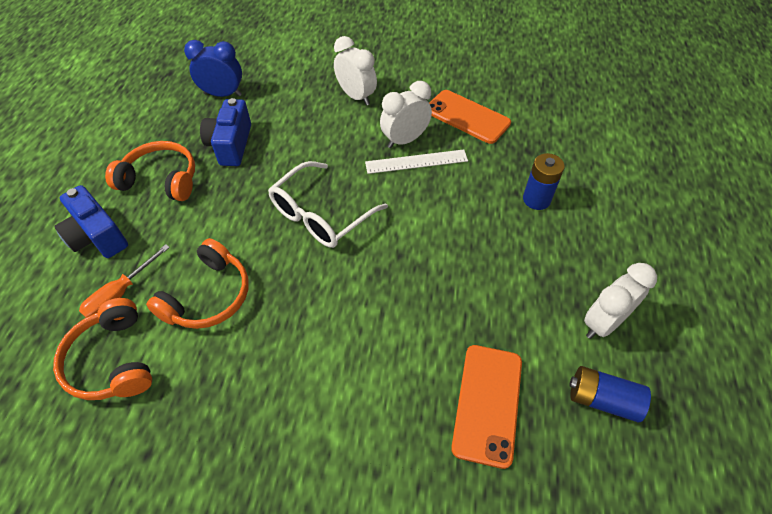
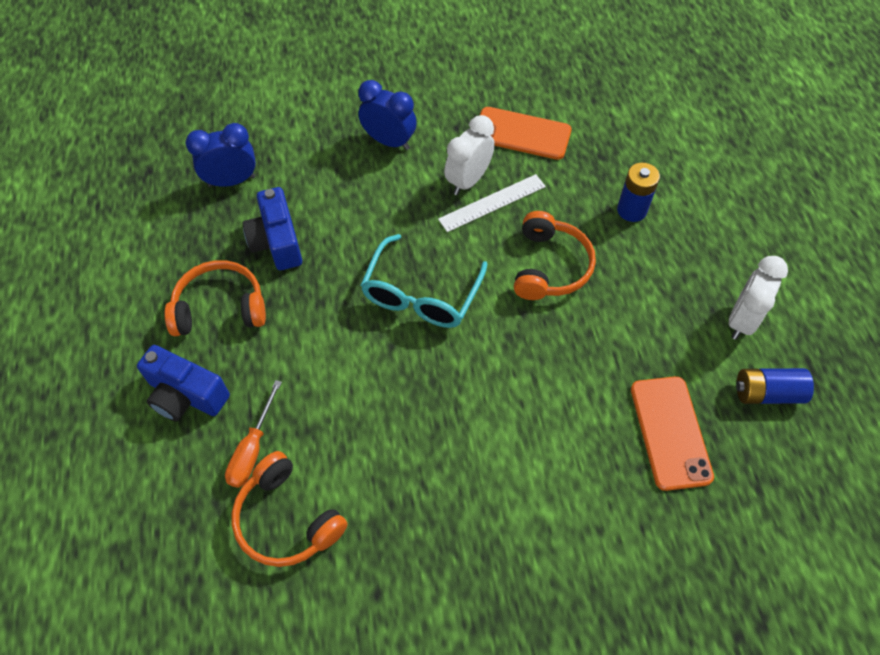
camera: 20 degrees left, 5 degrees up
orange headphones [146,238,249,329] -> orange headphones moved to [514,211,596,300]
white glasses [268,161,388,248] -> turquoise glasses [361,234,488,328]
white clock [334,36,377,106] -> blue clock [358,80,417,150]

